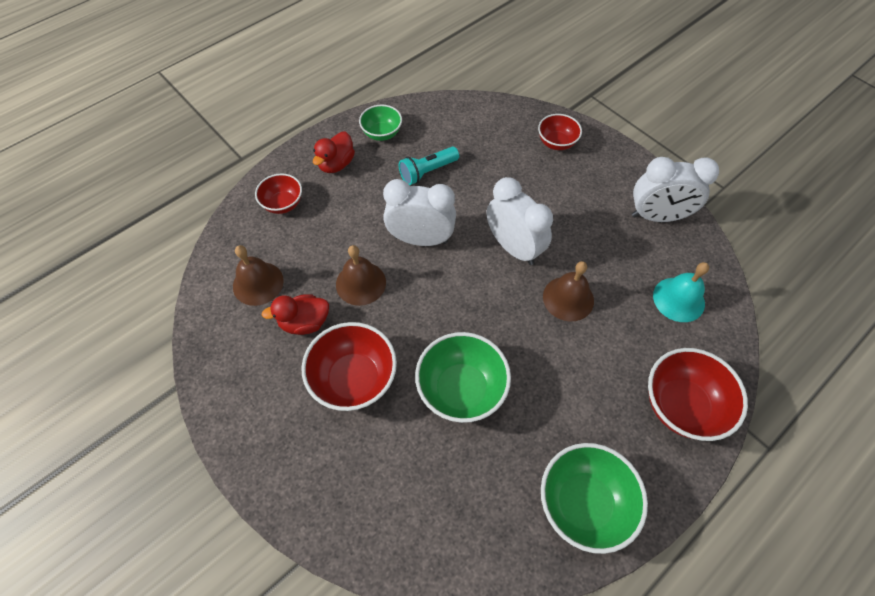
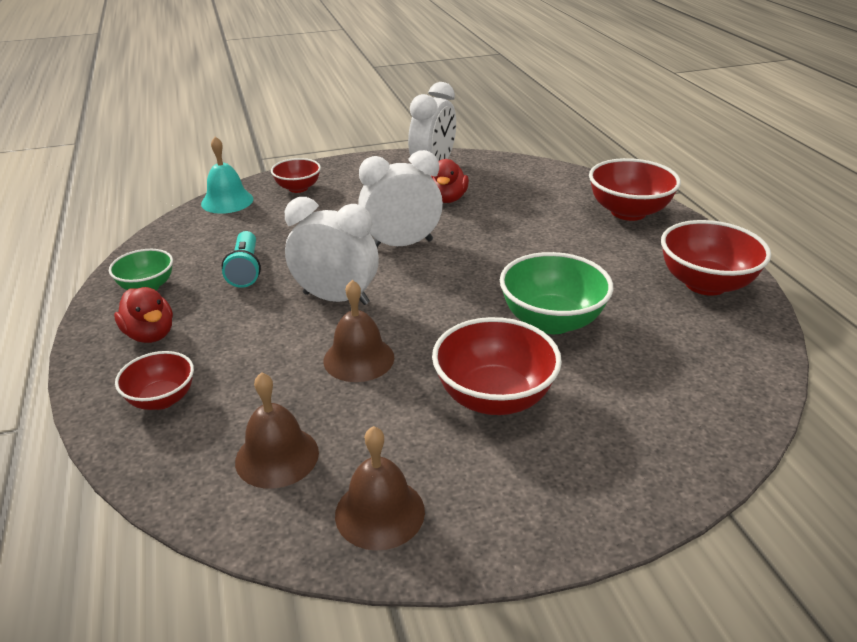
camera: 65 degrees left, 25 degrees down
red duck [261,294,329,335] -> red duck moved to [430,159,469,203]
white clock [383,179,456,246] -> white clock turned 75 degrees clockwise [285,197,379,305]
green bowl [541,443,648,554] -> red bowl [661,220,771,296]
brown bell [543,261,594,321] -> brown bell moved to [335,426,425,551]
turquoise bell [653,262,709,322] -> turquoise bell moved to [201,137,253,214]

